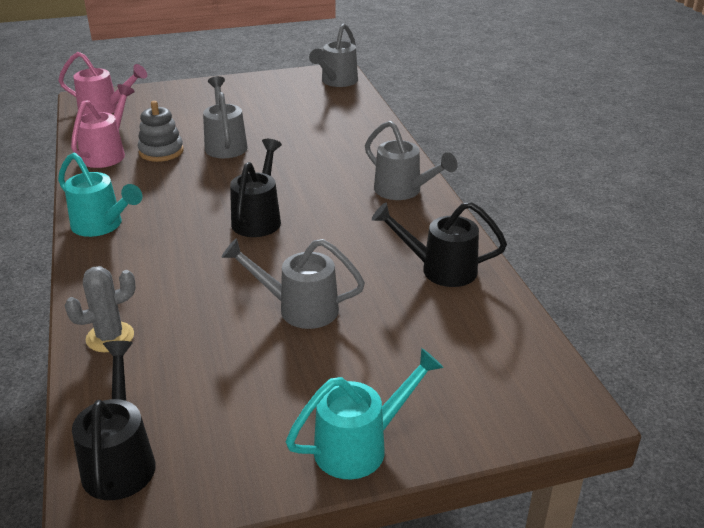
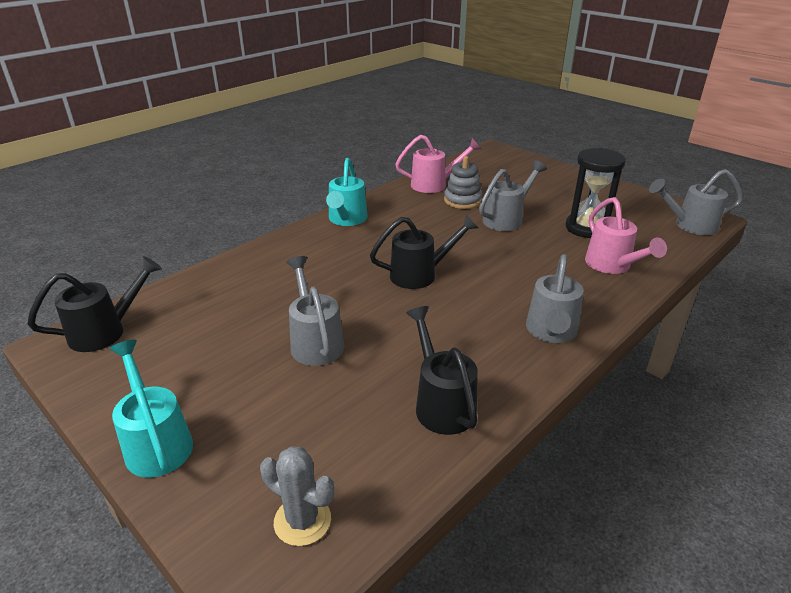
camera: 60 degrees right, 0 degrees up
pink watering can [58,52,147,115] -> pink watering can moved to [585,197,667,274]
grey cactus [65,266,136,352] -> grey cactus moved to [260,446,334,546]
turquoise watering can [286,348,444,479] -> turquoise watering can turned 150 degrees counterclockwise [110,340,193,478]
none -> black hourglass [565,148,626,238]

